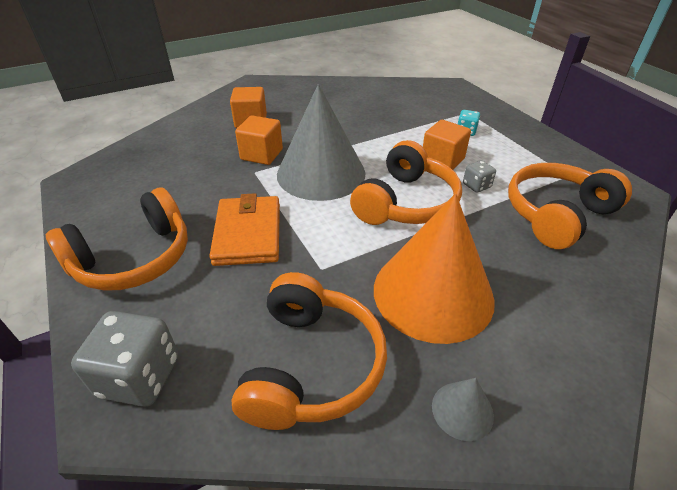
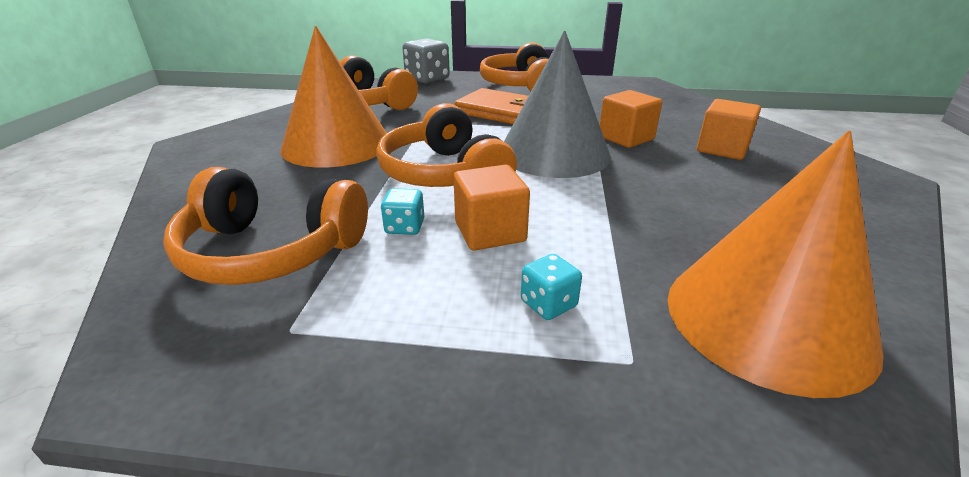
camera: 125 degrees right, 10 degrees down
grey cone [432,378,494,441] -> none
grey dice [463,160,496,193] -> turquoise dice [381,188,424,235]
orange headphones [508,163,632,249] -> orange headphones turned 105 degrees clockwise [163,167,368,285]
none -> orange cone [667,130,884,398]

